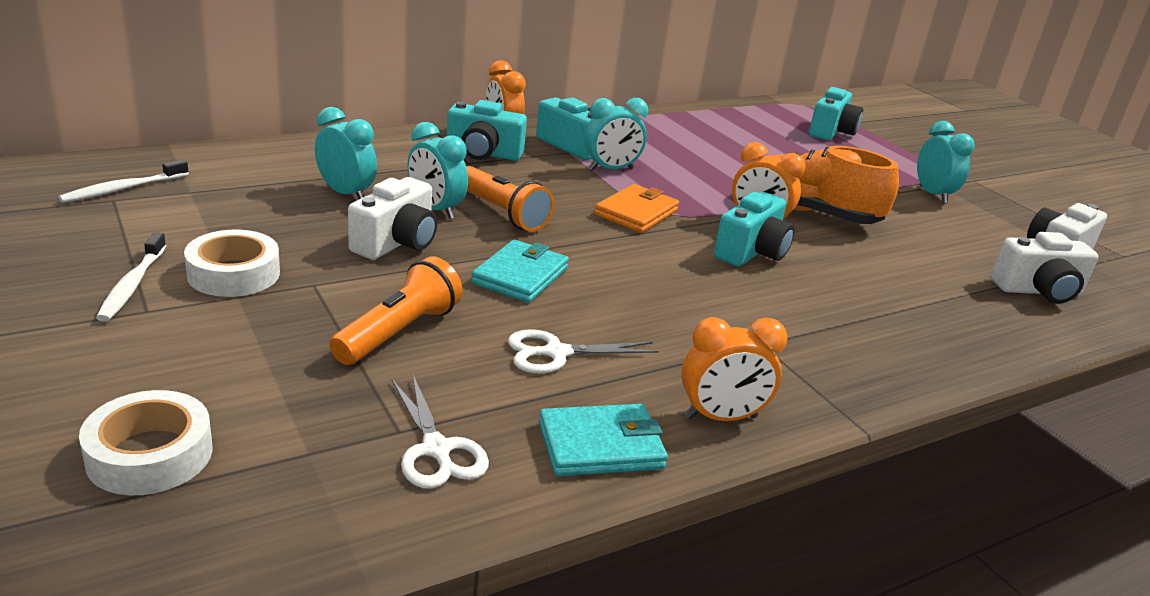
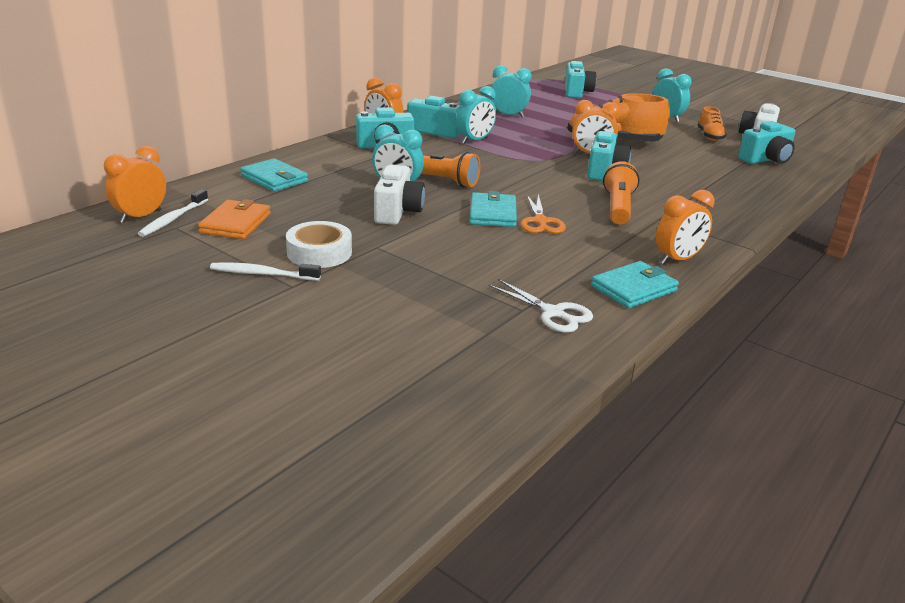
camera: 20 degrees left, 0 degrees up
white tape [79,390,213,495] -> none
white toothbrush [96,232,166,322] -> white toothbrush turned 120 degrees clockwise [210,262,321,281]
turquoise clock [315,107,377,199] -> turquoise clock moved to [491,65,532,117]
orange flashlight [329,256,463,365] -> orange flashlight moved to [603,161,639,224]
white scissors [508,329,659,373] -> none
orange wallet [594,184,679,233] -> orange wallet moved to [198,199,271,239]
white camera [991,232,1098,304] -> turquoise camera [738,121,795,164]
none -> orange clock [104,146,166,223]
none -> turquoise wallet [240,158,308,192]
none -> orange scissors [521,194,566,234]
none -> orange shoe [698,106,727,141]

